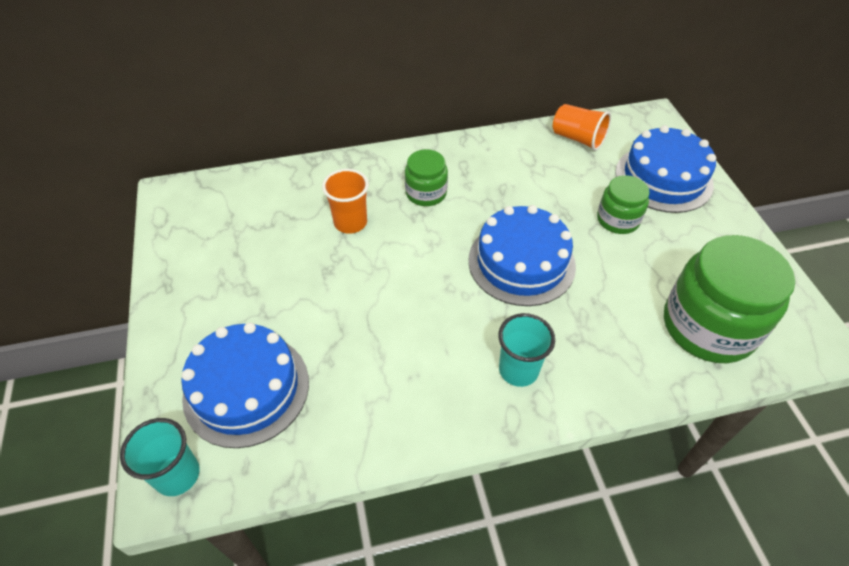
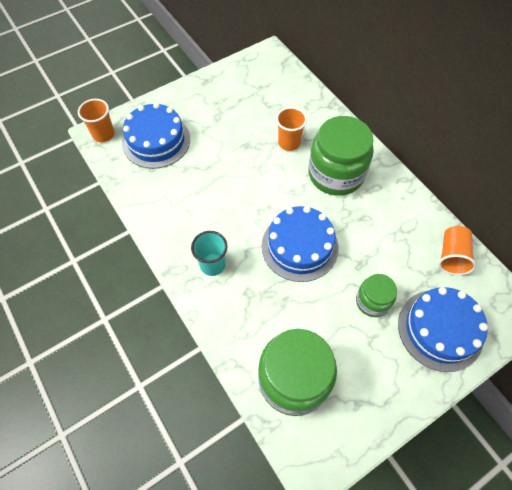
camera: 70 degrees right, 10 degrees up
turquoise cup [120,418,200,496] -> orange cup [78,99,115,142]
green jar [405,149,448,206] -> green jar [308,116,374,196], size x1.88

